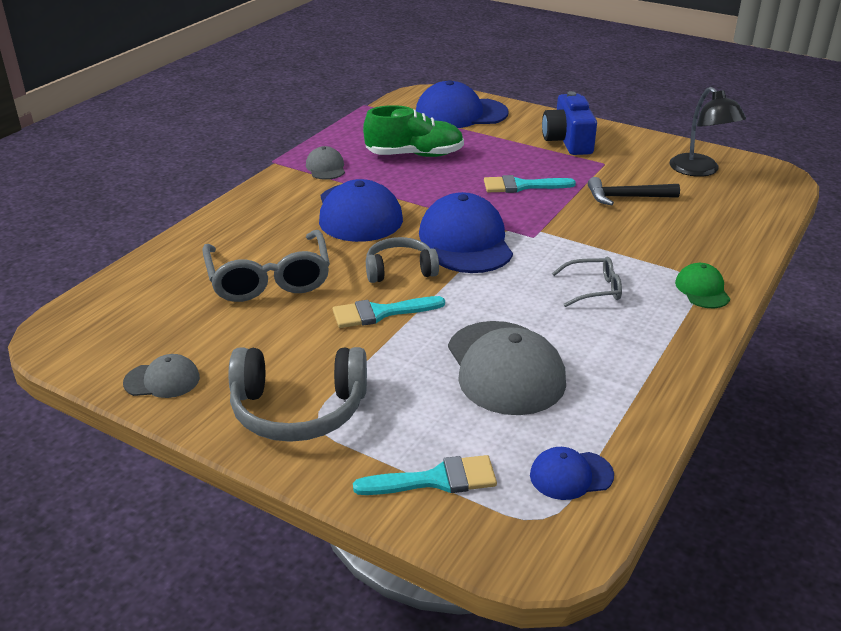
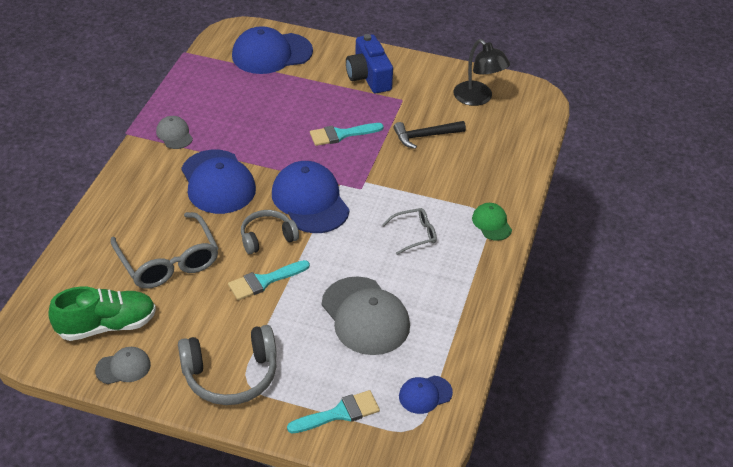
camera: 15 degrees left, 10 degrees up
green shoe [363,105,464,157] -> green shoe moved to [48,287,156,341]

